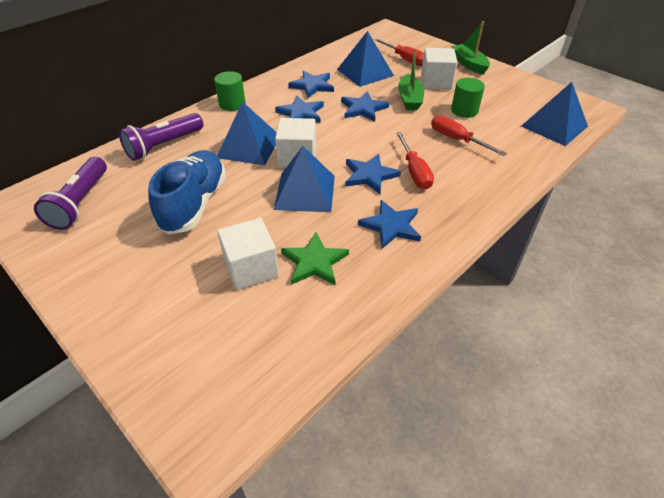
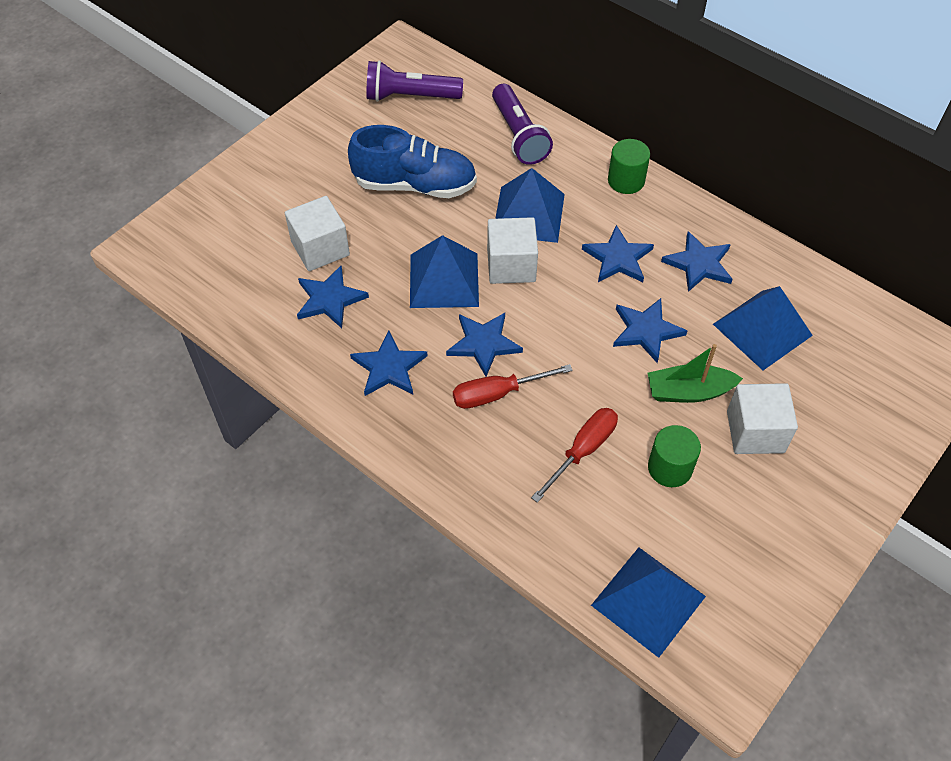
camera: 85 degrees right, 10 degrees up
purple flashlight [119,113,203,161] -> purple flashlight turned 150 degrees counterclockwise [492,84,553,165]
green star [281,232,349,285] -> blue star [297,266,369,328]
red screwdriver [374,38,424,66] -> none
green boat [451,21,490,75] -> none

